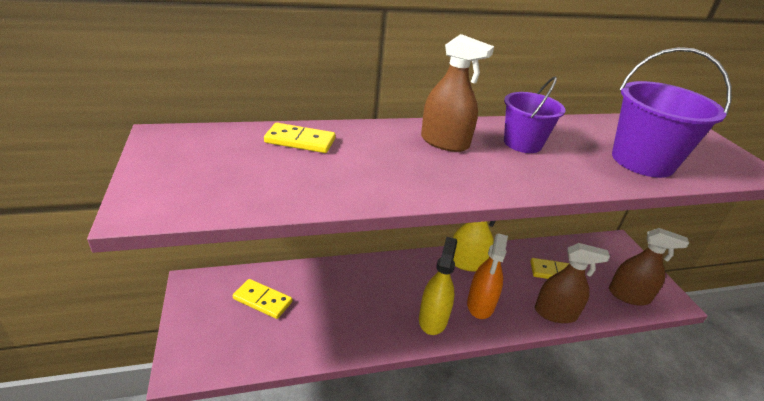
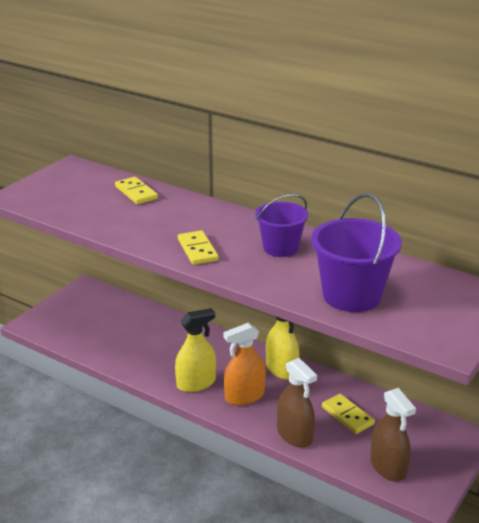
camera: 50 degrees right, 5 degrees down
yellow domino [233,279,292,319] -> yellow domino moved to [178,230,218,265]
brown spray bottle [421,34,494,152] -> none

